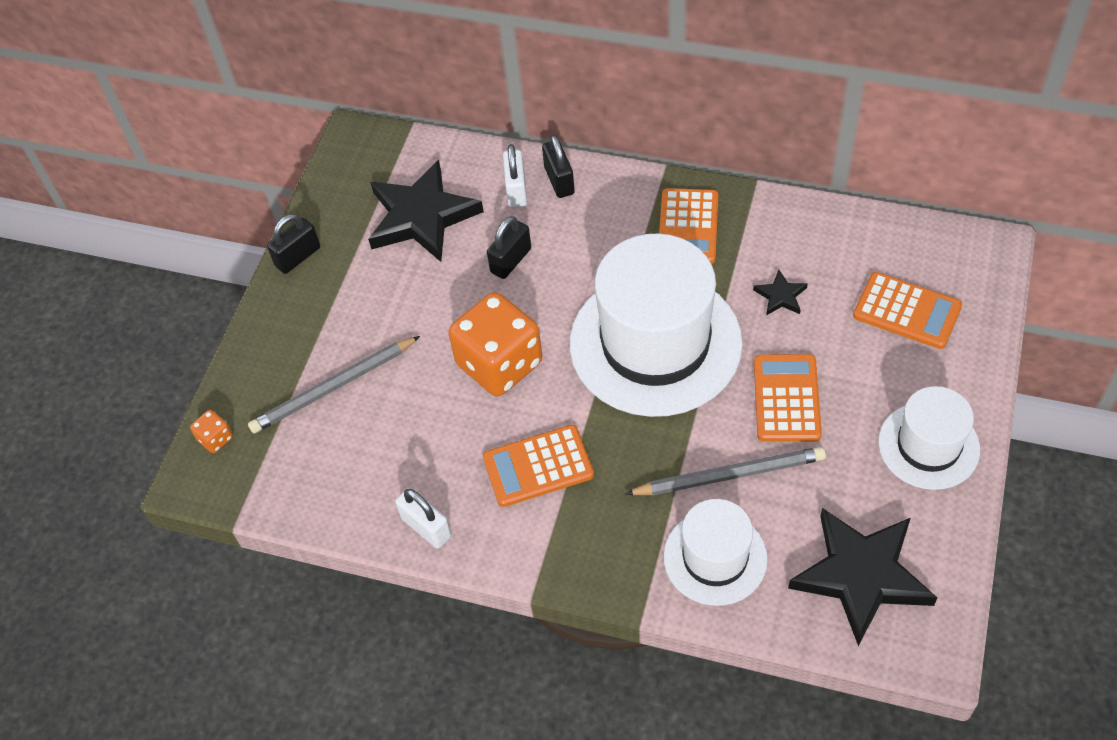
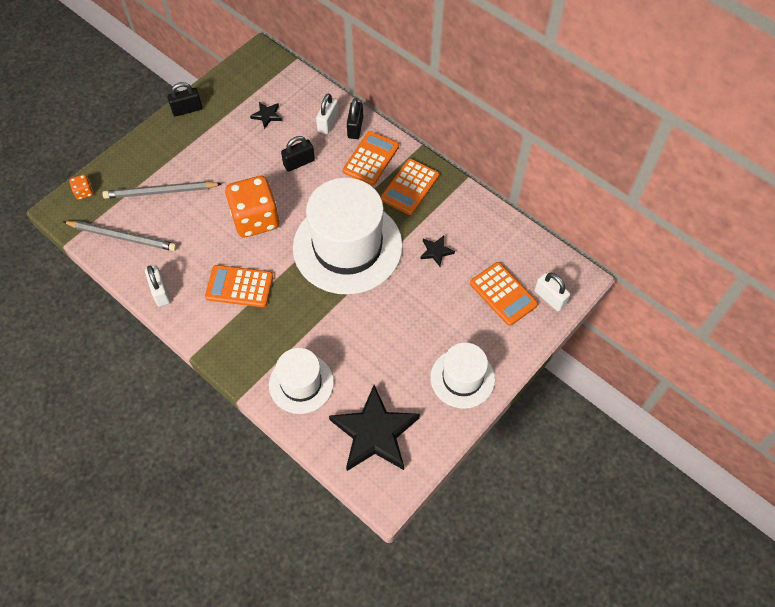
camera: 20 degrees right, 5 degrees up
black star [368,160,484,262] -> black star [250,102,282,129], size x0.43
grey pencil [625,447,826,496] -> grey pencil moved to [63,221,177,251]
orange calculator [754,354,822,442] -> orange calculator moved to [343,131,399,186]
none -> white padlock [535,273,570,311]

